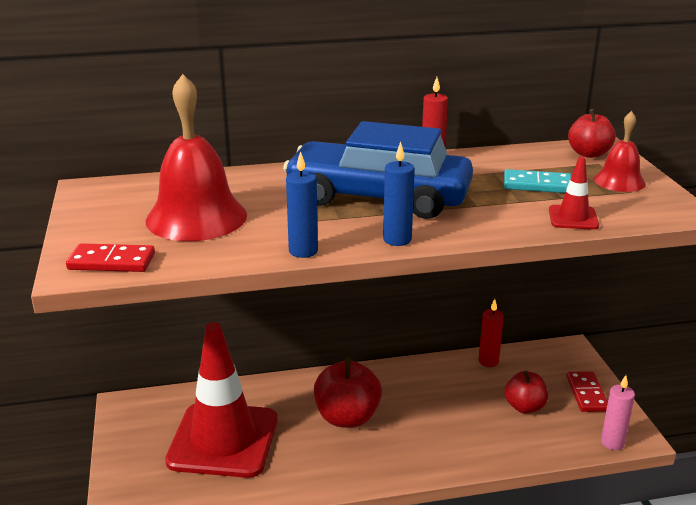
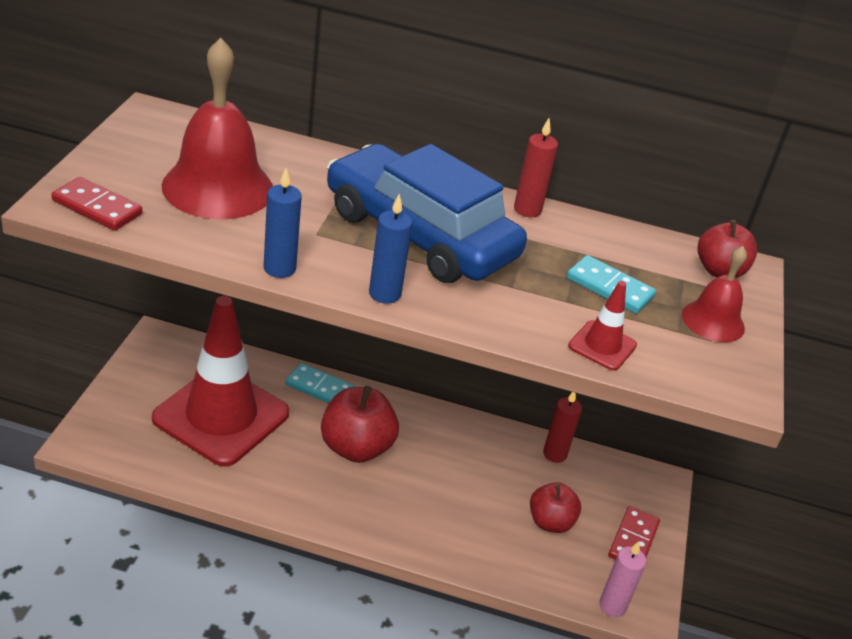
camera: 20 degrees right, 10 degrees up
none -> turquoise domino [285,363,355,403]

